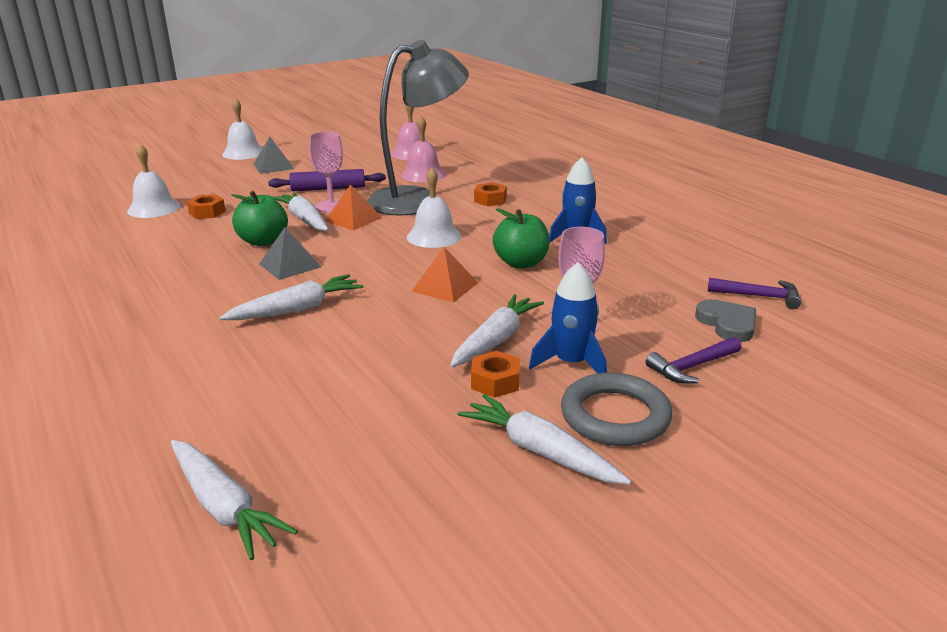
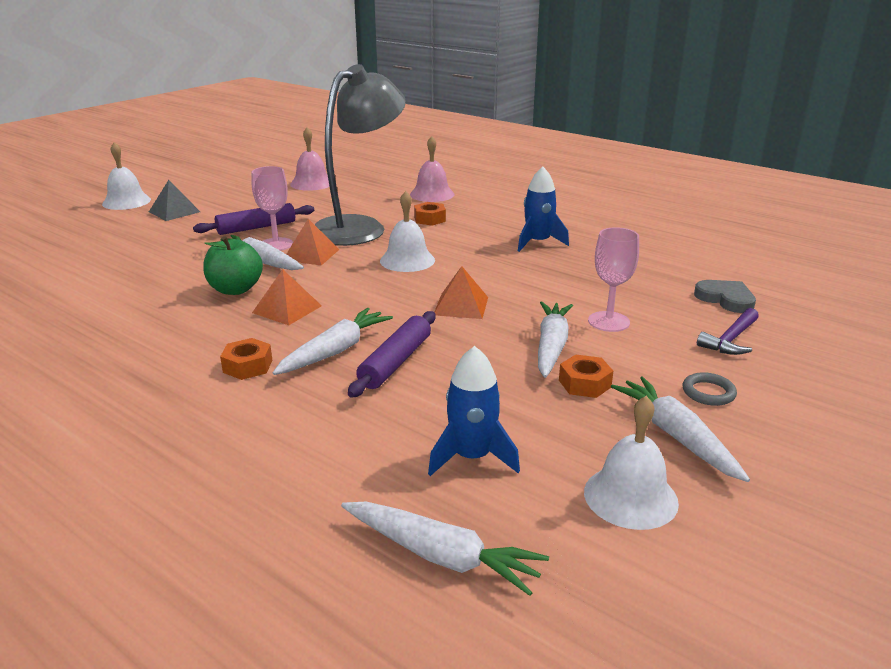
camera: 20 degrees left, 0 degrees up
white bell [127,144,180,218] -> white bell moved to [584,396,679,530]
orange nut [187,194,226,219] -> orange nut moved to [220,338,272,380]
grey pyramid [259,227,321,280] -> orange pyramid [252,269,322,325]
pink bell [401,116,446,182] -> pink bell moved to [410,136,454,202]
white carrot [458,394,631,485] -> white carrot turned 45 degrees clockwise [611,376,750,482]
green apple [493,208,550,269] -> none
blue rocket [529,262,607,373] -> blue rocket moved to [428,346,520,476]
grey ring [561,373,673,446] -> grey ring [683,372,737,406], size x0.52
purple hammer [708,278,801,309] -> none
none -> purple rolling pin [348,311,436,397]

